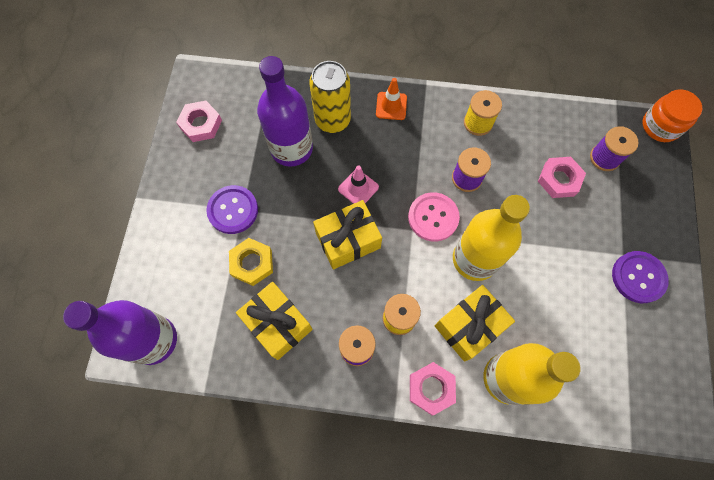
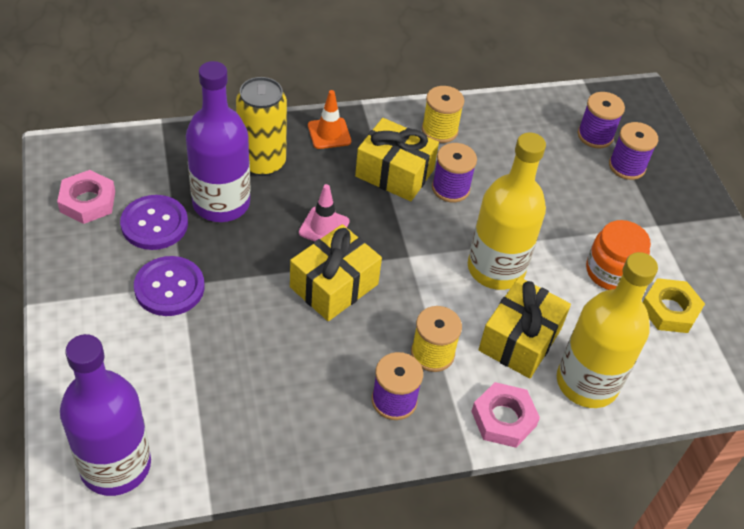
camera: 25 degrees left, 20 degrees down
yellow nut [229,238,273,286] -> yellow nut moved to [643,278,705,333]
yellow gift [236,282,313,360] -> yellow gift moved to [355,118,439,201]
pink button [408,192,460,242] -> none
pink nut [538,157,586,198] -> none
purple button [612,251,669,303] -> purple button moved to [120,195,188,250]
orange jar [642,89,702,142] -> orange jar moved to [586,220,651,290]
none -> purple spool [609,122,658,180]

